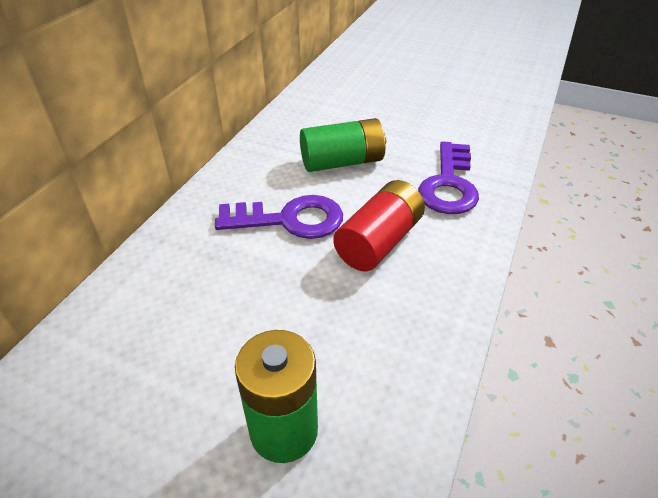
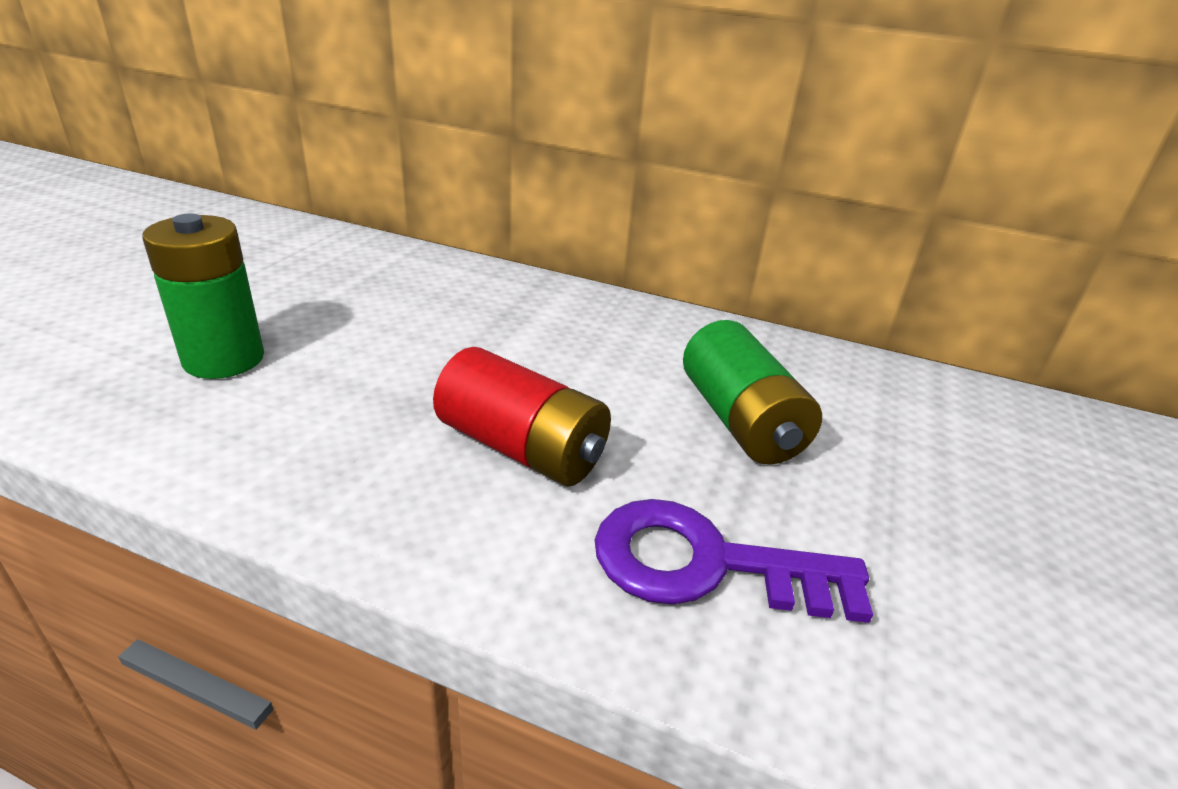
camera: 85 degrees right, 10 degrees down
purple key [215,195,343,239] -> none

